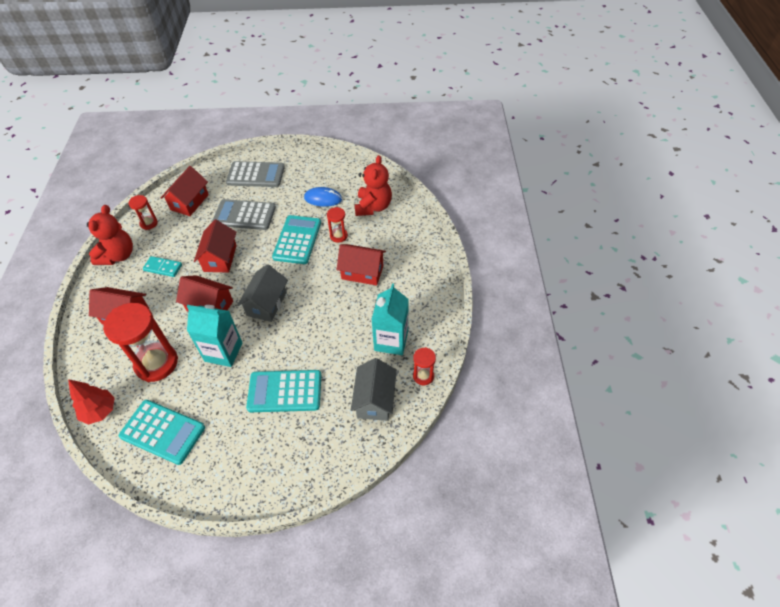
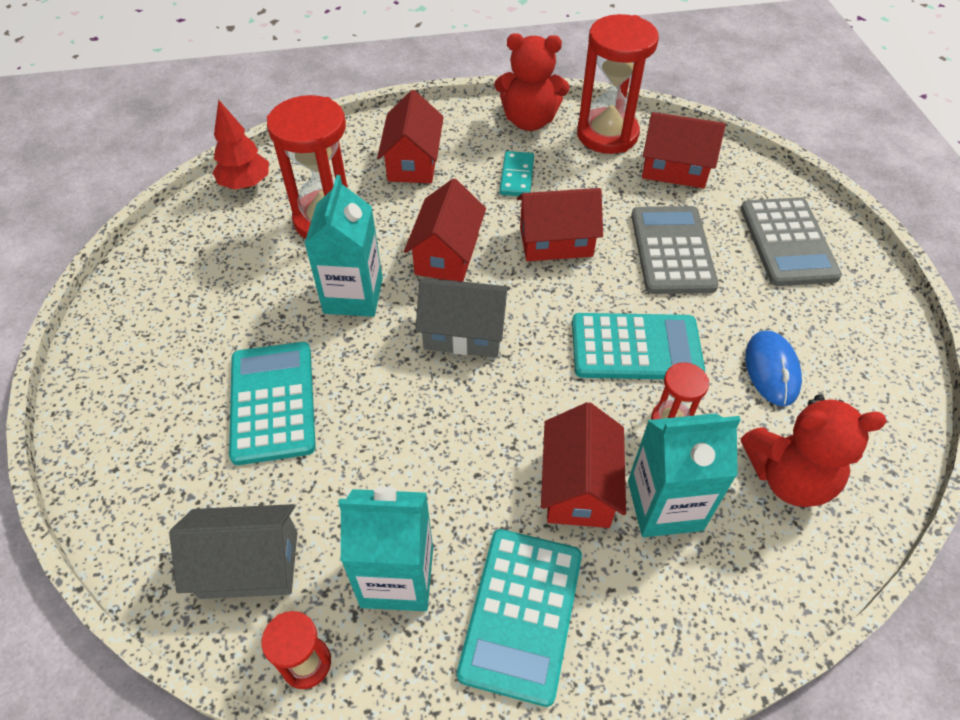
camera: 80 degrees right, 0 degrees up
turquoise calculator [119,400,205,465] -> turquoise calculator moved to [457,529,582,707]
red hourglass [129,195,158,230] -> red hourglass [577,14,659,154], size x2.04
none -> turquoise carton [628,413,741,537]

